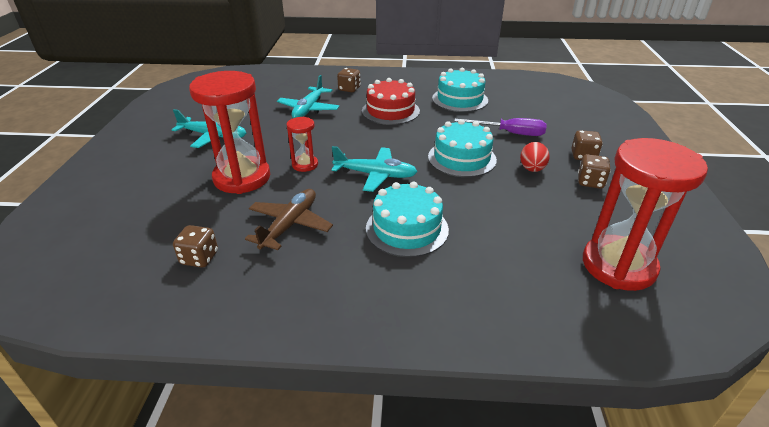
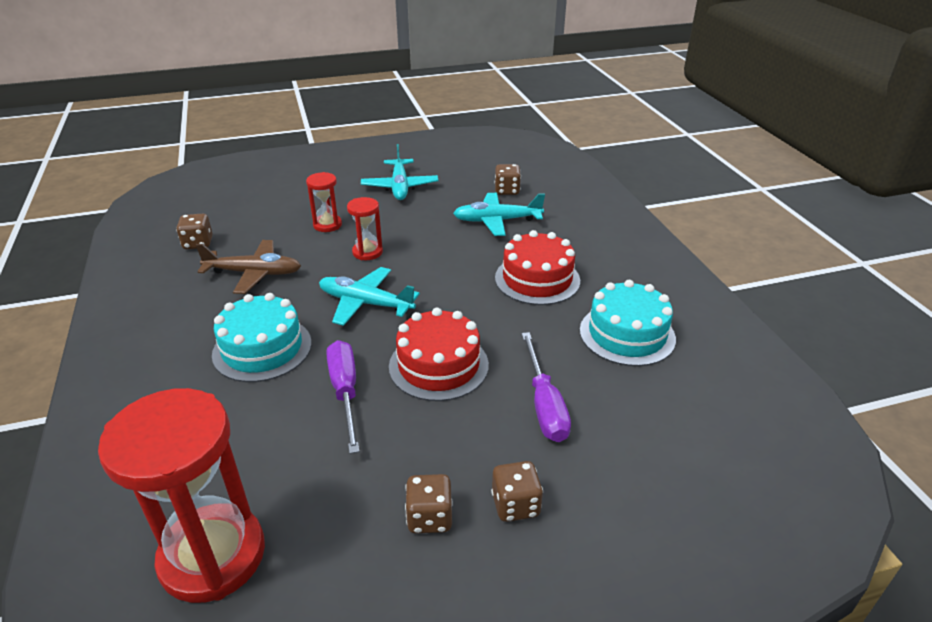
camera: 70 degrees right, 0 degrees up
red hourglass [189,71,270,194] -> red hourglass [306,172,342,232], size x0.48
turquoise plane [332,146,418,192] -> turquoise plane turned 120 degrees clockwise [319,267,420,326]
brown dice [337,68,361,92] -> brown dice moved to [494,164,521,195]
turquoise cake [428,119,497,177] -> red cake [389,308,489,401]
red egg [520,142,550,172] -> none
none -> purple screwdriver [327,340,360,454]

